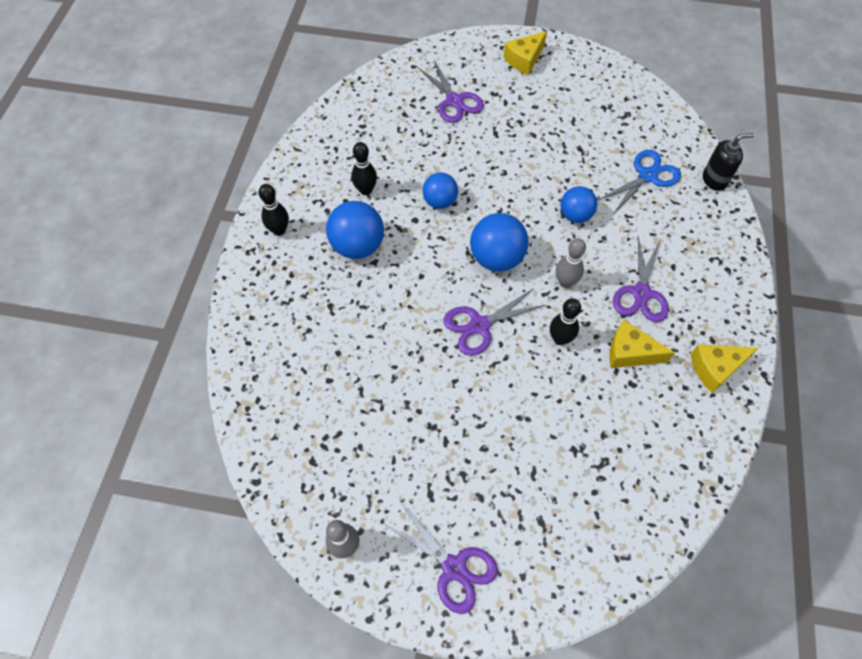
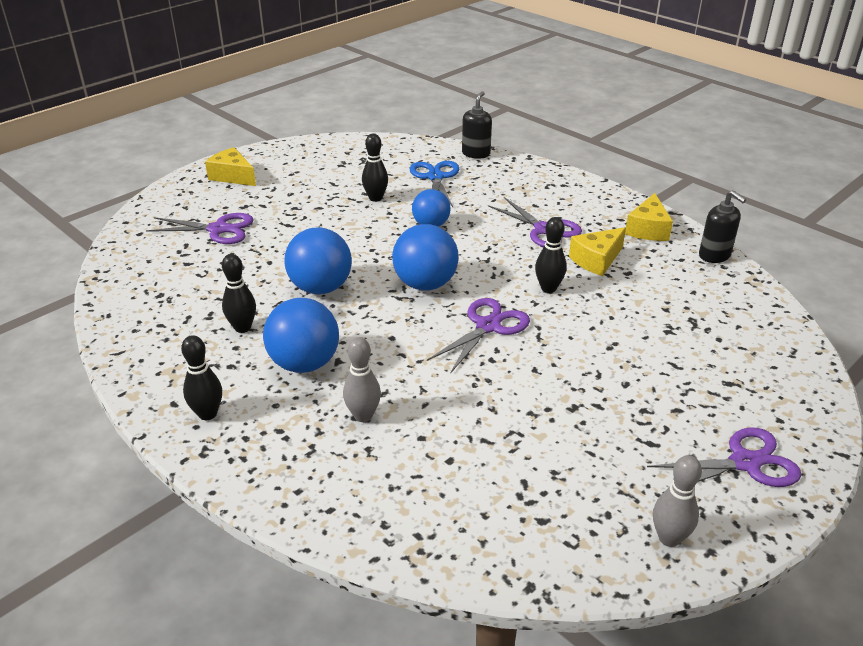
camera: 55 degrees left, 25 degrees down
blue ball [422,173,458,209] -> blue ball [284,227,352,294], size x1.53
purple scissors [444,288,546,356] -> purple scissors turned 150 degrees counterclockwise [427,298,530,374]
yellow cheese [503,31,547,75] -> yellow cheese turned 135 degrees clockwise [205,147,256,186]
grey bowling pin [556,238,586,288] -> grey bowling pin moved to [343,337,381,422]
none -> black bowling pin [362,133,388,202]
none -> black soap dispenser [699,190,746,263]

